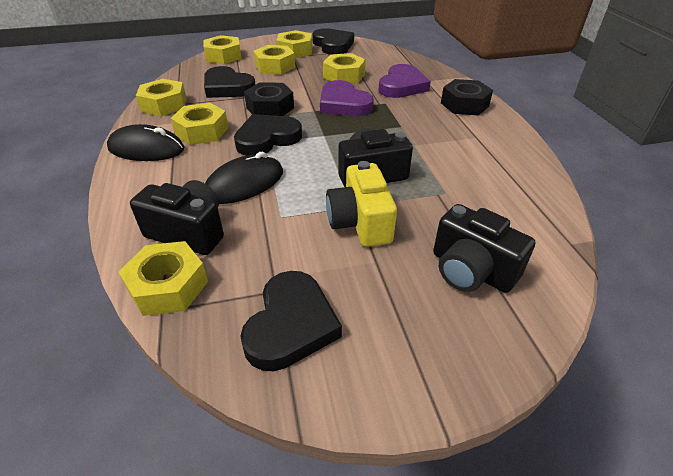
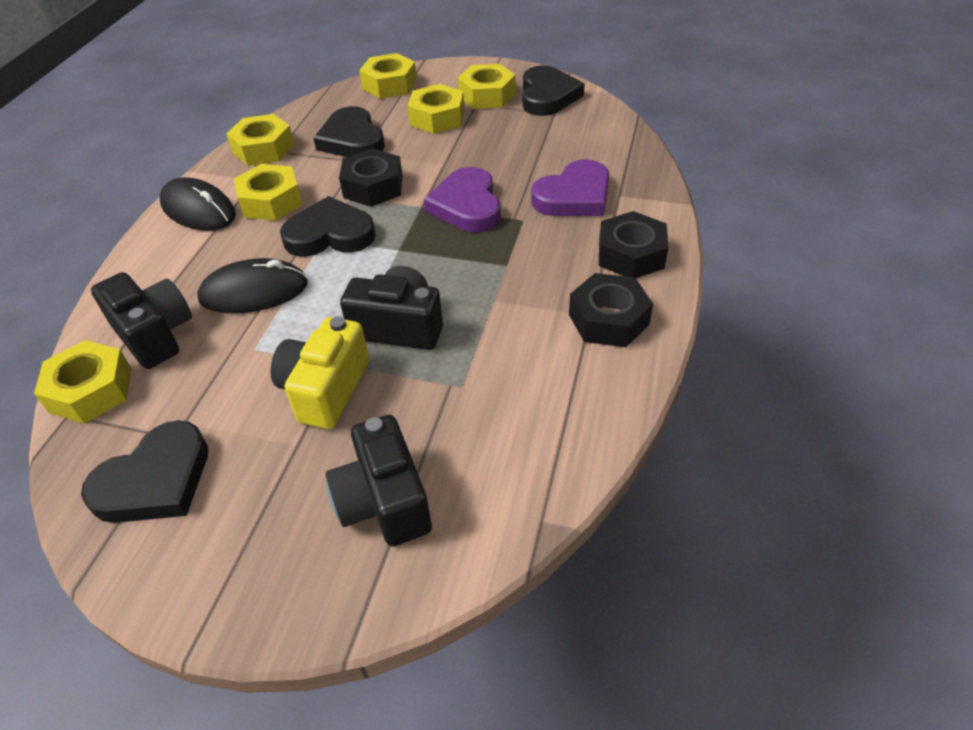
camera: 30 degrees right, 5 degrees up
yellow nut [323,53,366,84] -> none
none -> black nut [569,273,653,347]

